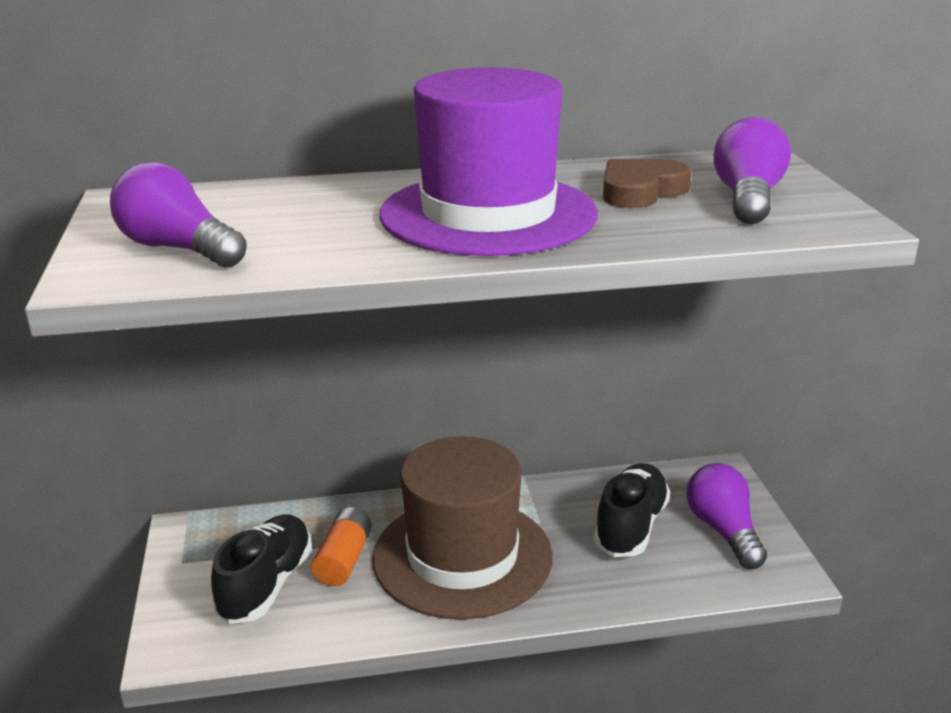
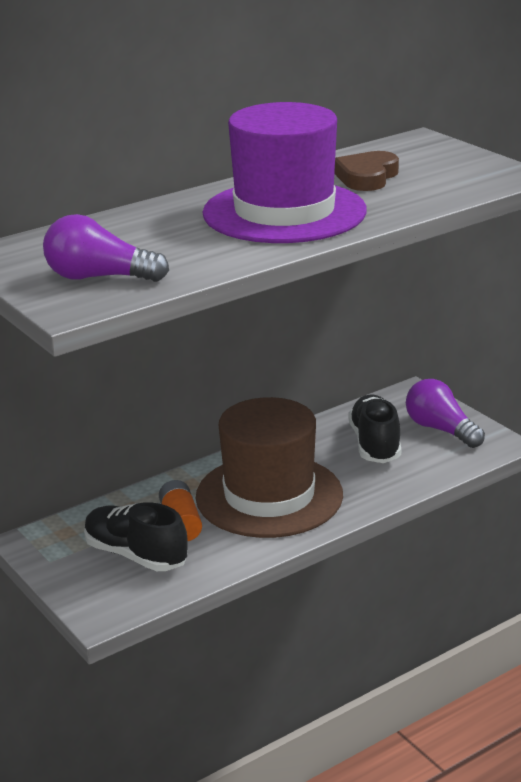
camera: 25 degrees left, 0 degrees up
black shoe [211,515,312,624] -> black shoe turned 45 degrees counterclockwise [84,502,188,571]
purple light bulb [713,117,791,224] -> none

